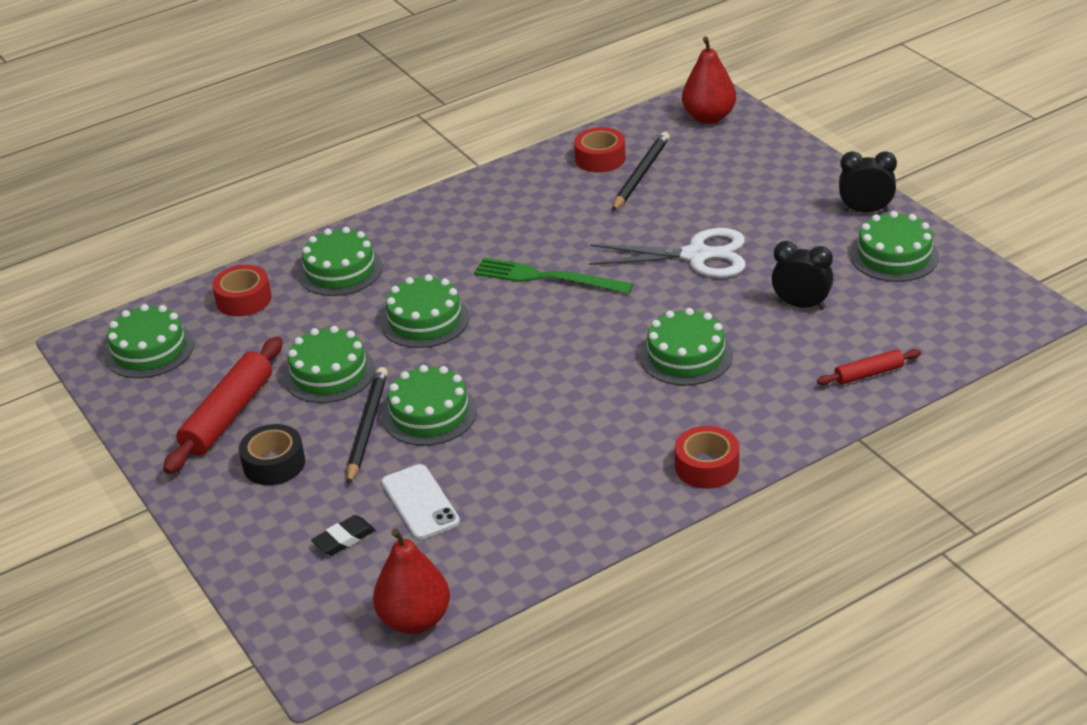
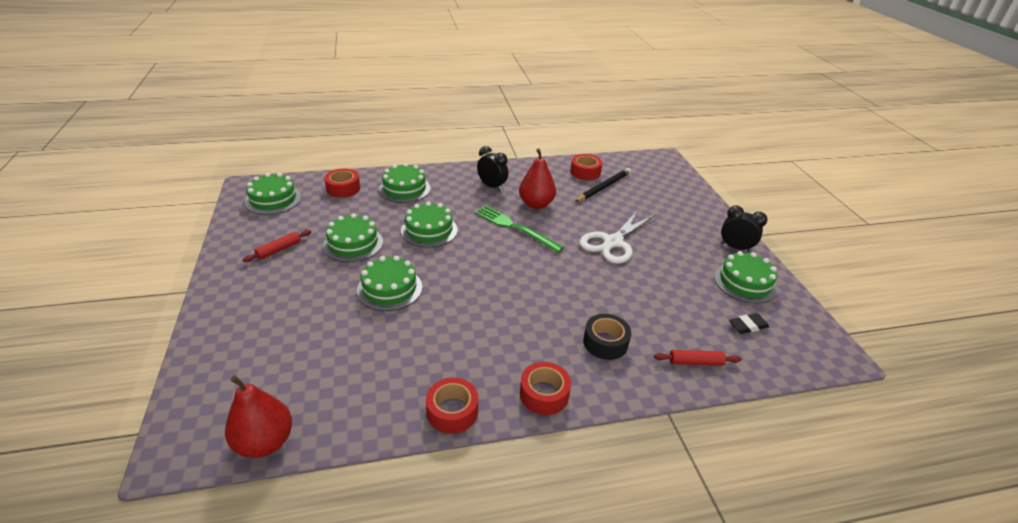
camera: 15 degrees right, 0 degrees up
red rolling pin [163,337,283,474] -> red rolling pin [243,230,311,262], size x0.53
black tape [239,424,305,485] -> black tape moved to [583,314,631,360]
black eraser [311,515,375,556] -> black eraser moved to [729,313,769,334]
black pencil [347,367,388,485] -> none
white phone [381,464,460,540] -> none
white scissors [589,228,746,278] -> white scissors turned 105 degrees clockwise [580,209,656,264]
green cake [640,308,733,386] -> none
red pear [682,37,736,124] -> red pear moved to [519,149,556,209]
black clock [771,241,833,309] -> black clock moved to [477,146,508,191]
none -> red tape [426,378,478,434]

